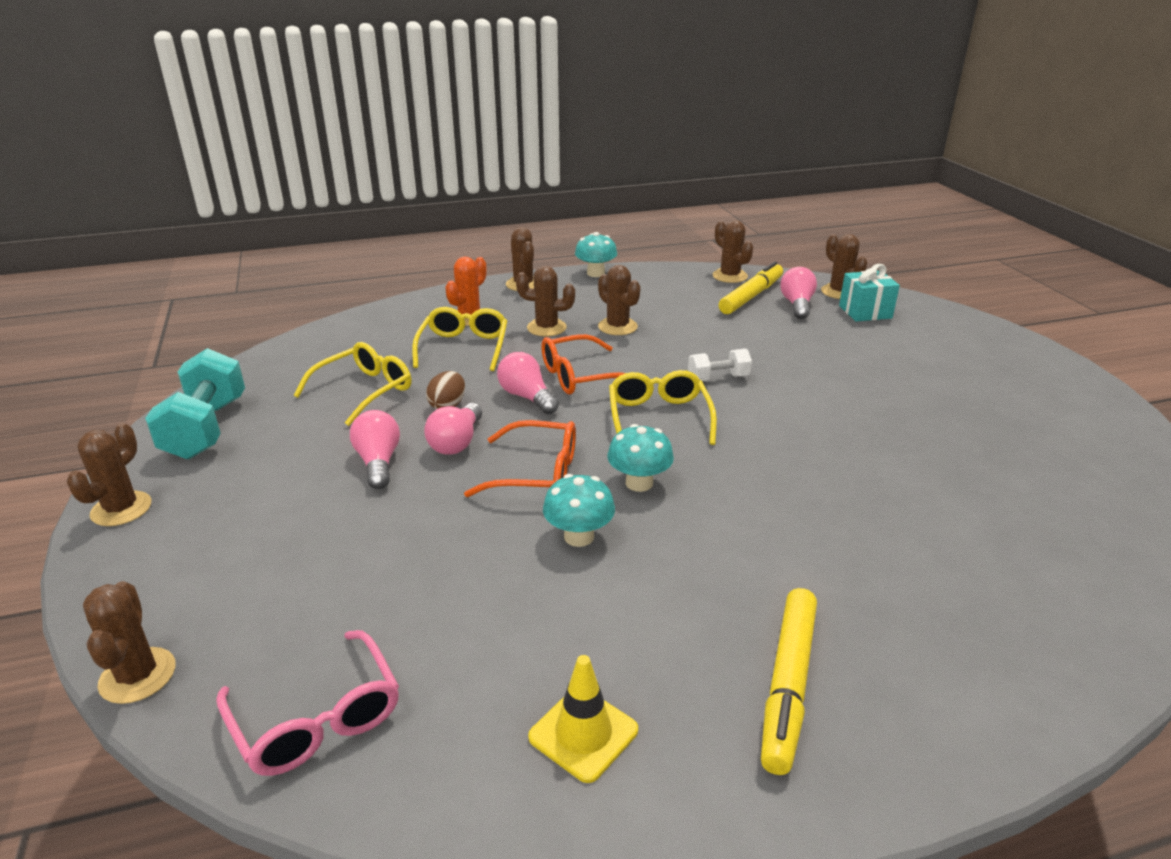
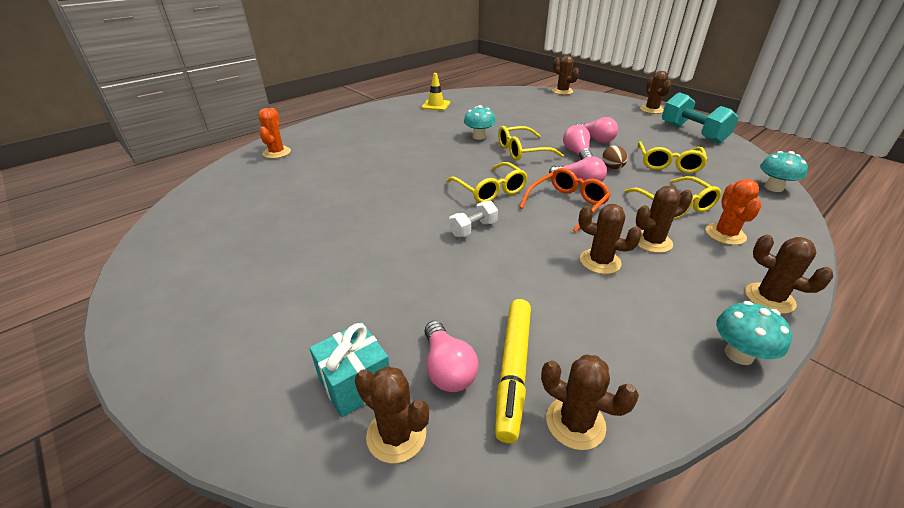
camera: 155 degrees right, 5 degrees up
pink glasses [216,630,399,776] -> none
orange glasses [464,420,576,497] -> yellow glasses [498,126,564,161]
turquoise mushroom [607,424,674,492] -> turquoise mushroom moved to [760,151,808,192]
yellow marker [761,588,817,775] -> none
none -> orange cactus [259,108,291,159]

